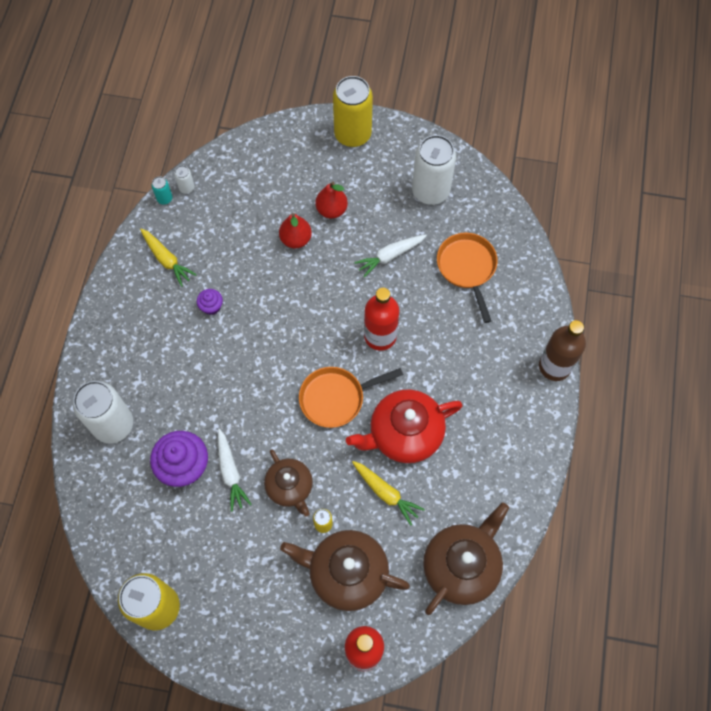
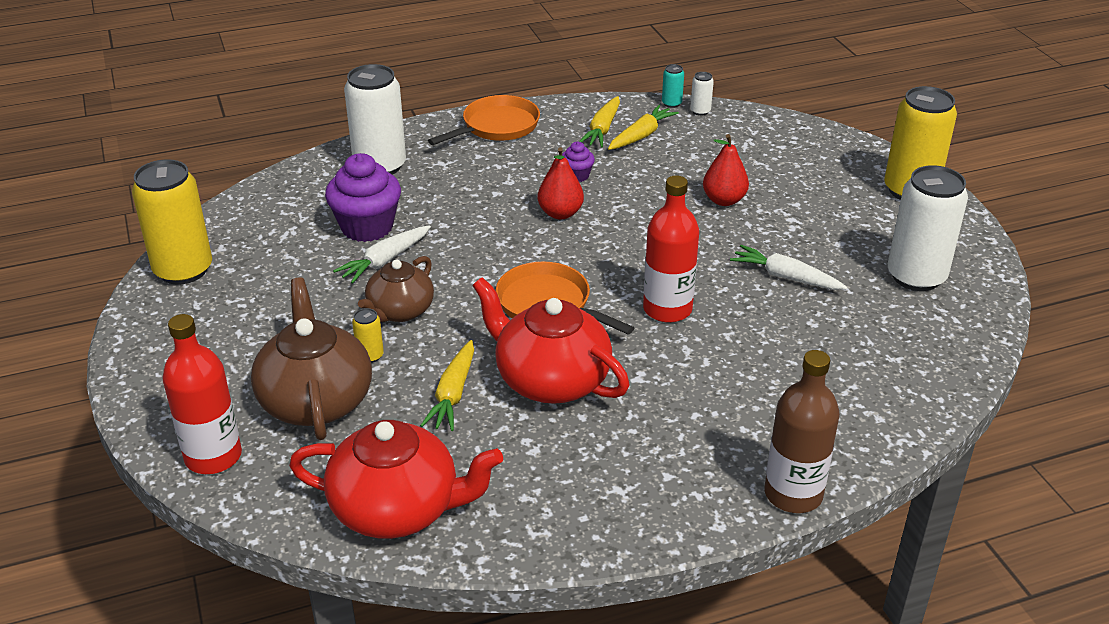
camera: 60 degrees right, 30 degrees down
red pear [315,182,348,219] -> red pear moved to [538,147,584,219]
brown teapot [423,502,509,615] -> red teapot [289,420,503,539]
orange pan [437,233,498,323] -> orange pan moved to [428,95,540,145]
none -> yellow carrot [608,105,679,150]

